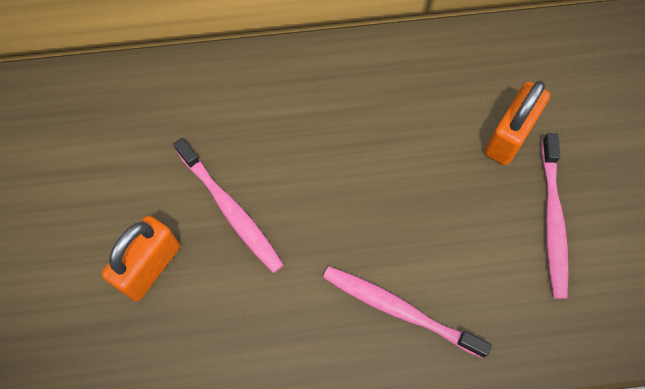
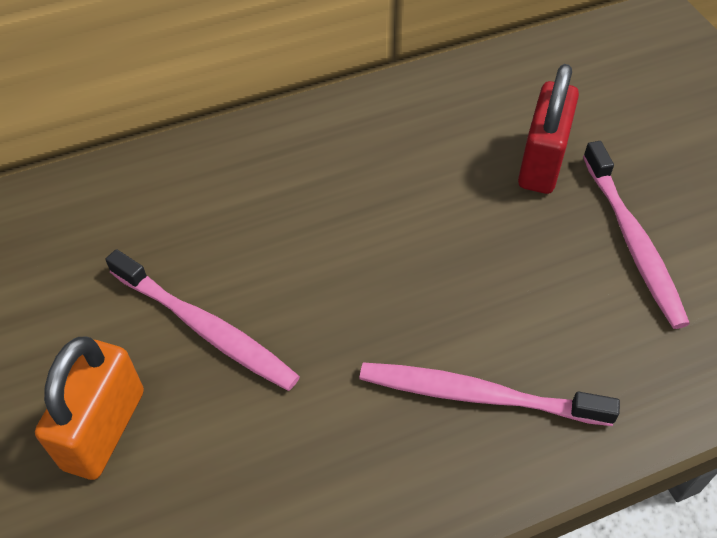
camera: 15 degrees left, 15 degrees down
orange padlock [484,81,550,165] -> red padlock [518,64,579,194]

